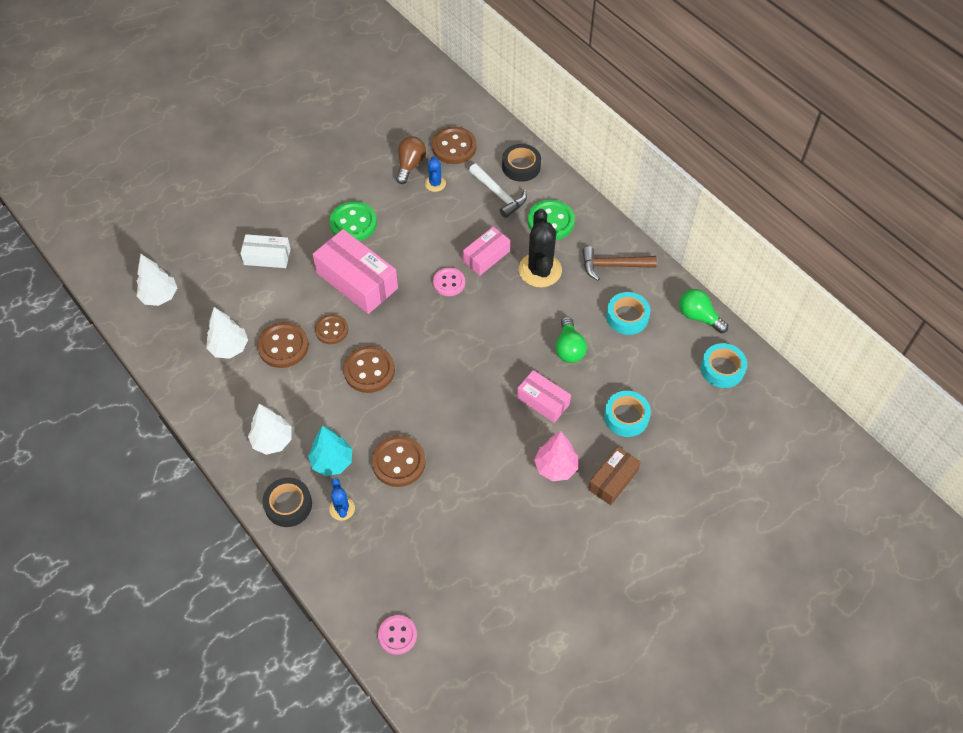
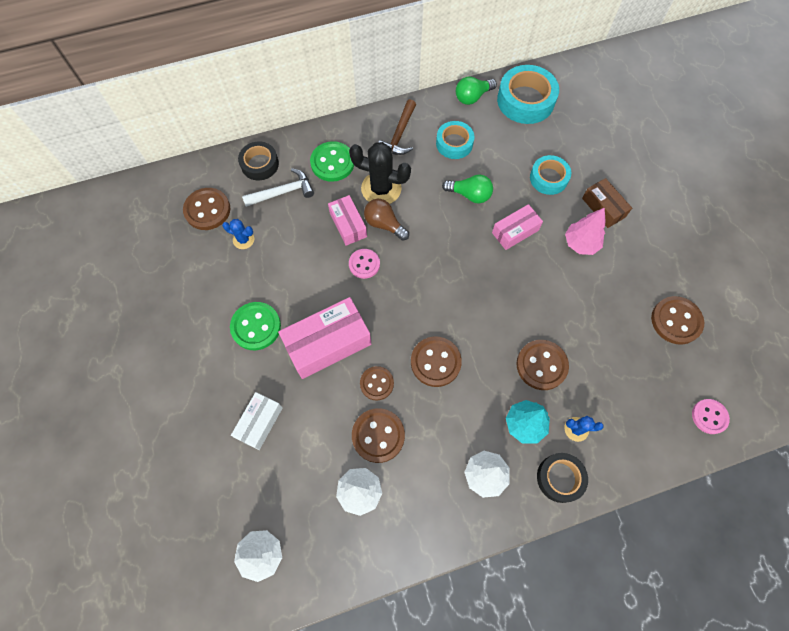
camera: 70 degrees left, 10 degrees up
brown light bulb [396,136,426,184] -> brown light bulb moved to [364,199,409,241]
turquoise tape [701,343,747,388] -> turquoise tape [497,65,559,124], size x1.60
none -> brown button [651,296,704,345]

